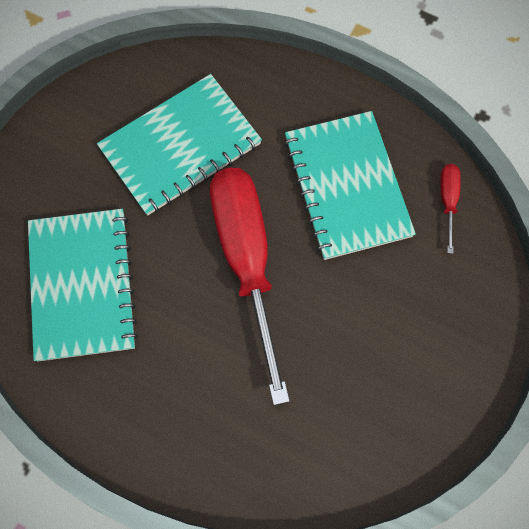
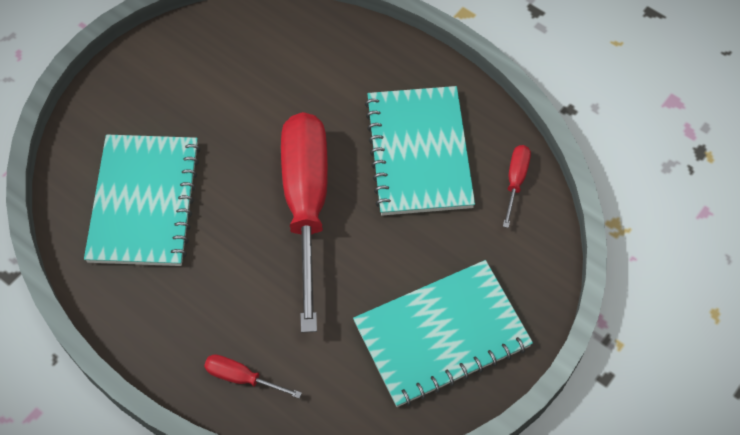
camera: 10 degrees right, 10 degrees down
turquoise notebook [97,74,262,216] -> turquoise notebook moved to [353,260,533,407]
none -> red screwdriver [204,354,302,399]

